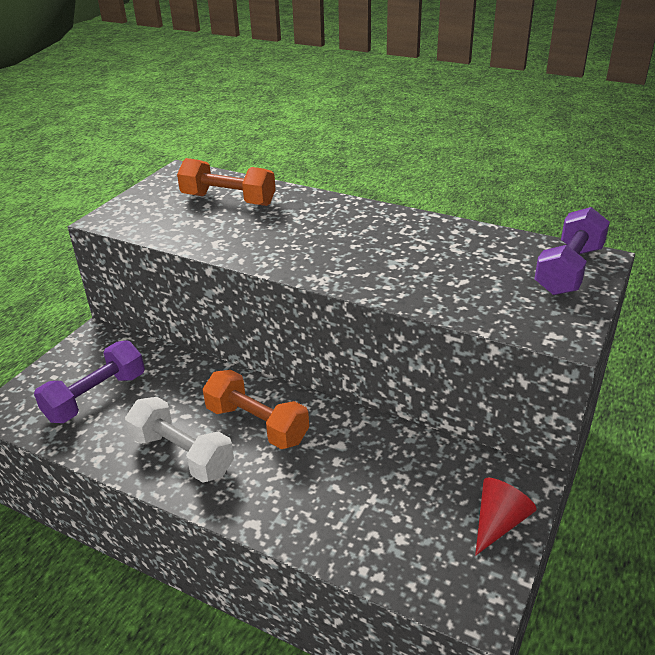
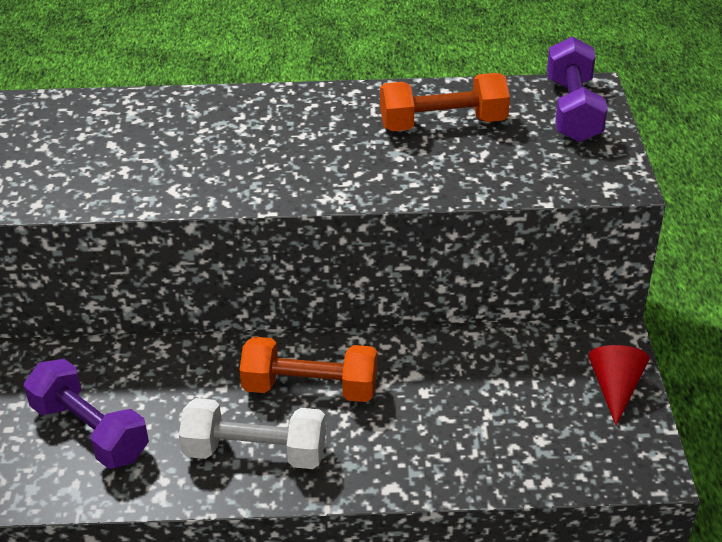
camera: 30 degrees left, 5 degrees up
purple dumbbell [34,340,145,423] -> purple dumbbell turned 60 degrees counterclockwise [24,359,149,469]
orange dumbbell [177,158,276,206] -> orange dumbbell moved to [380,73,510,131]

